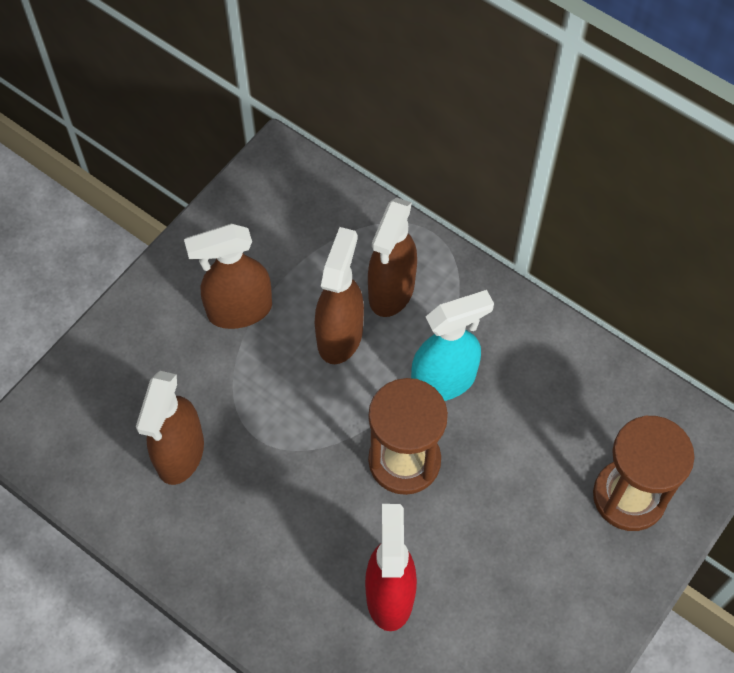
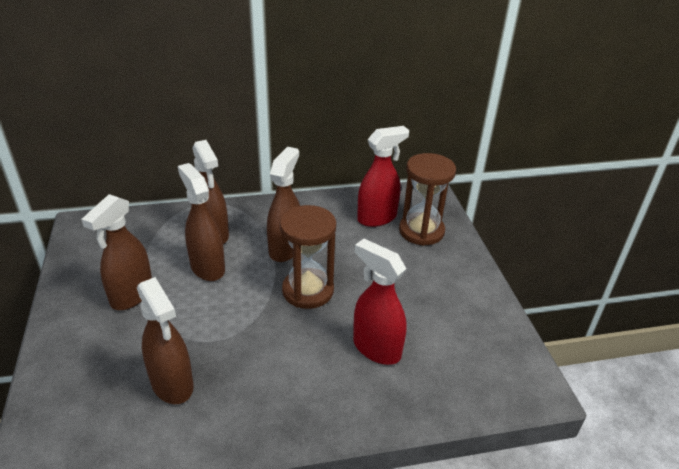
camera: 50 degrees left, 25 degrees down
turquoise spray bottle [411,290,494,401] -> brown spray bottle [267,147,300,262]
none -> red spray bottle [357,126,409,227]

